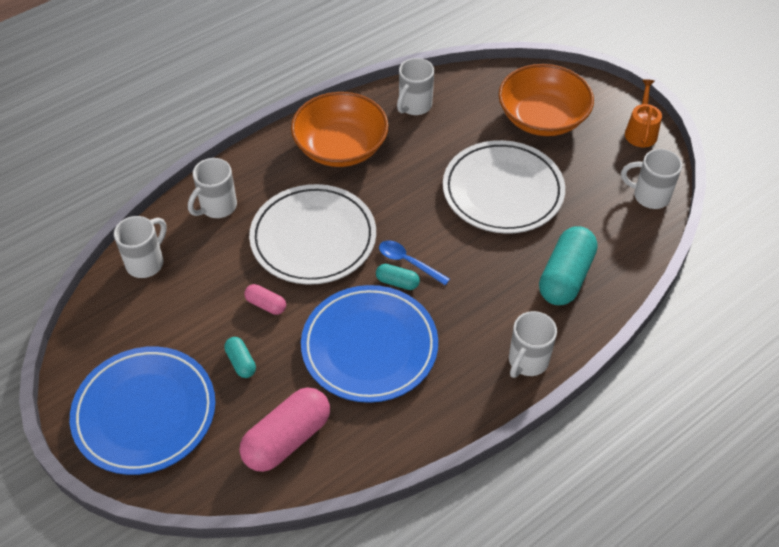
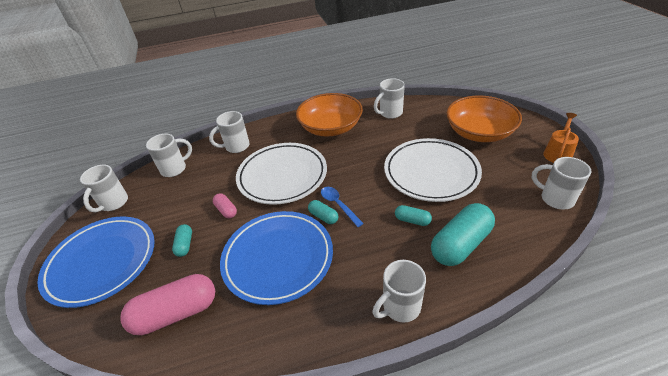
camera: 25 degrees right, 10 degrees down
none -> white mug [80,165,128,213]
none -> turquoise capsule [395,205,432,226]

